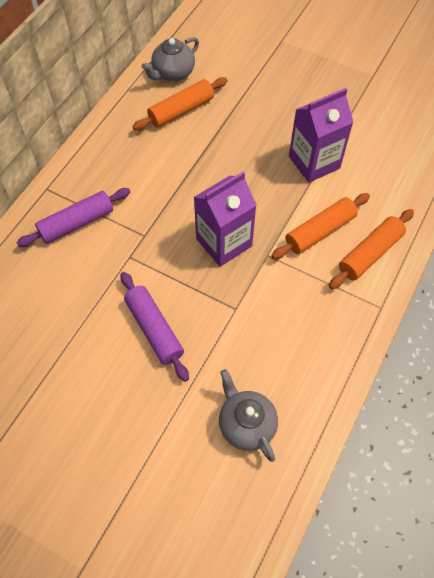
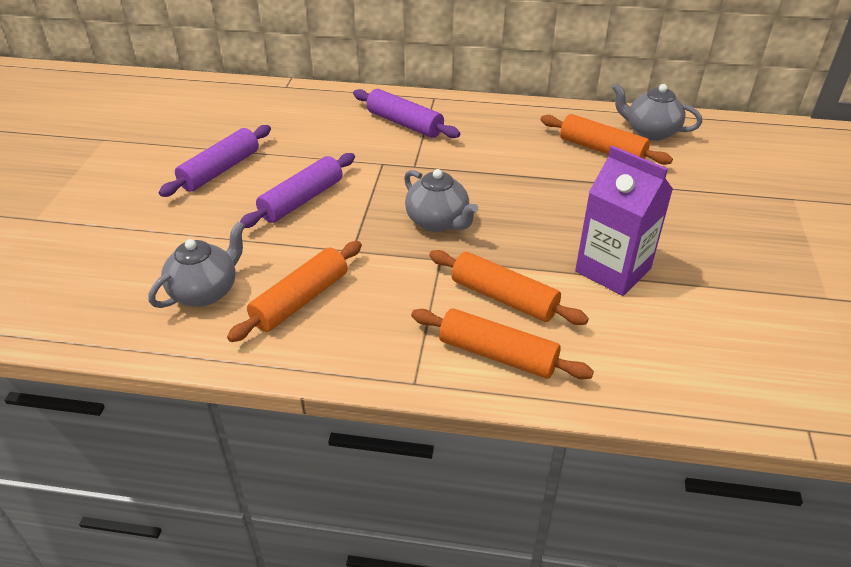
camera: 70 degrees right, 20 degrees down
purple carton [194,172,257,267] -> grey teapot [404,169,478,232]
none -> purple rolling pin [159,125,271,197]
none -> orange rolling pin [227,241,362,342]

